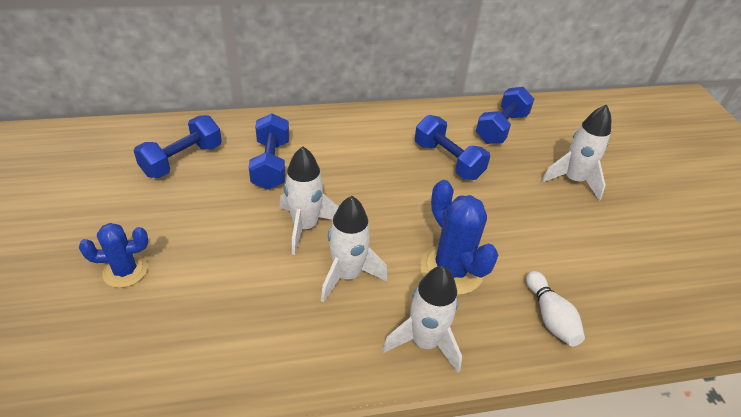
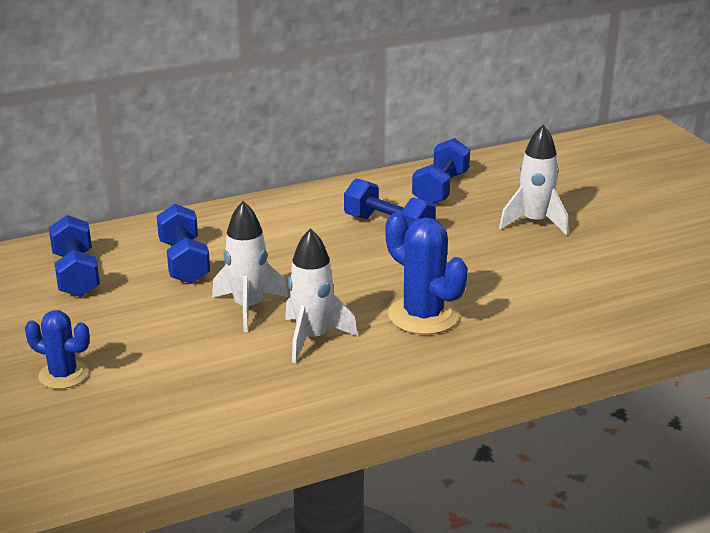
camera: 10 degrees left, 15 degrees down
blue cactus [79,223,148,288] -> blue cactus turned 45 degrees clockwise [25,310,90,389]
blue dumbbell [134,115,222,178] -> blue dumbbell turned 45 degrees counterclockwise [49,215,100,297]
white rocket [382,266,462,373] -> none
white bowling pin [526,271,585,347] -> none

